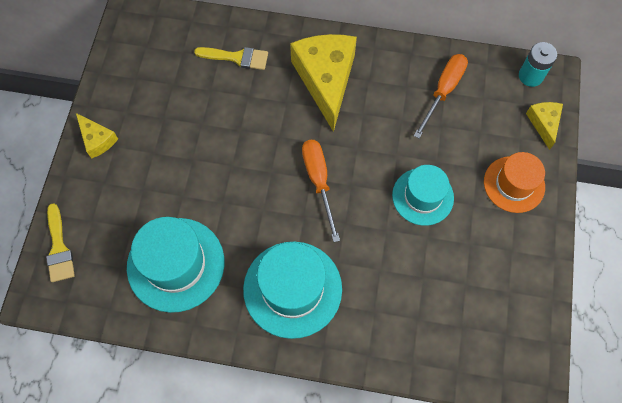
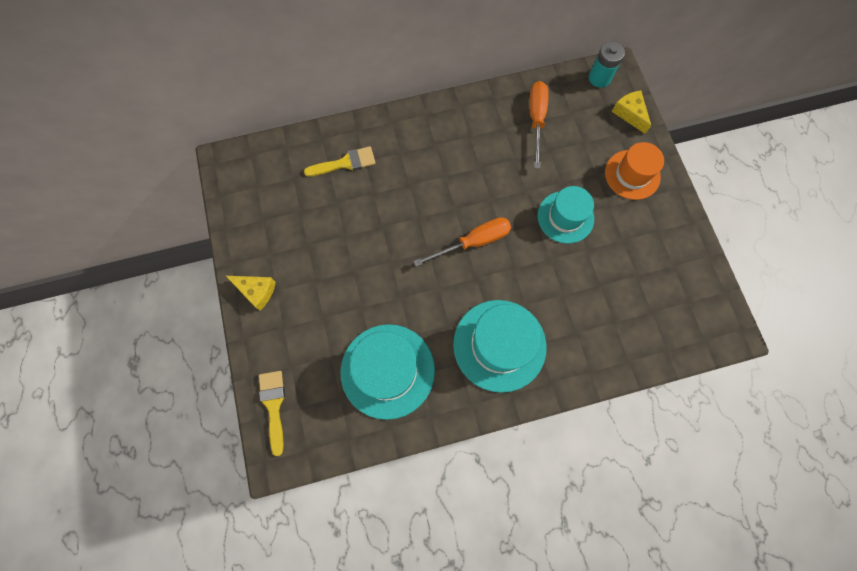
camera: 25 degrees left, 5 degrees up
yellow brush [46,203,75,282] -> yellow brush turned 150 degrees counterclockwise [259,371,285,456]
yellow cheese [290,34,357,132] -> none
orange screwdriver [302,140,340,242] -> orange screwdriver turned 105 degrees clockwise [414,217,511,267]

